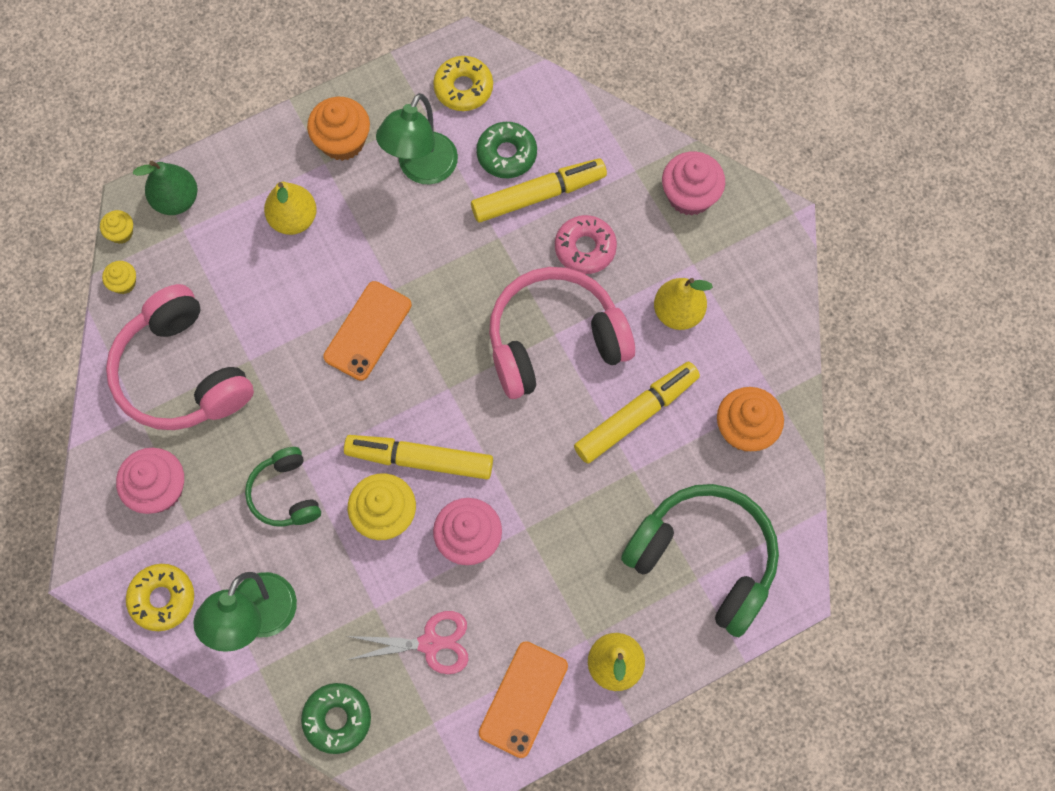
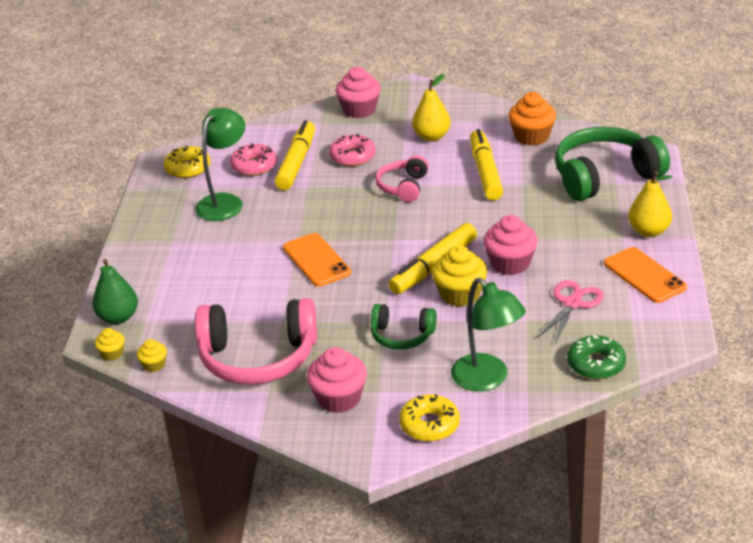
camera: 55 degrees left, 35 degrees down
yellow pear [264,182,317,235] -> none
orange cupcake [307,97,370,161] -> none
green lamp [376,93,458,184] -> green lamp turned 120 degrees counterclockwise [195,108,245,221]
green donut [476,122,537,178] -> pink donut [230,143,277,176]
pink headphones [489,267,635,399] -> pink headphones [375,155,429,202], size x0.54

